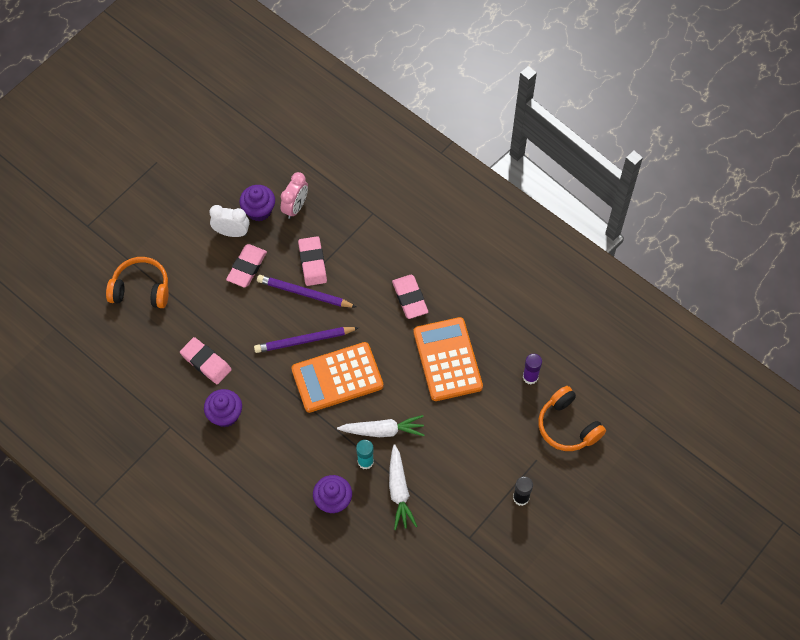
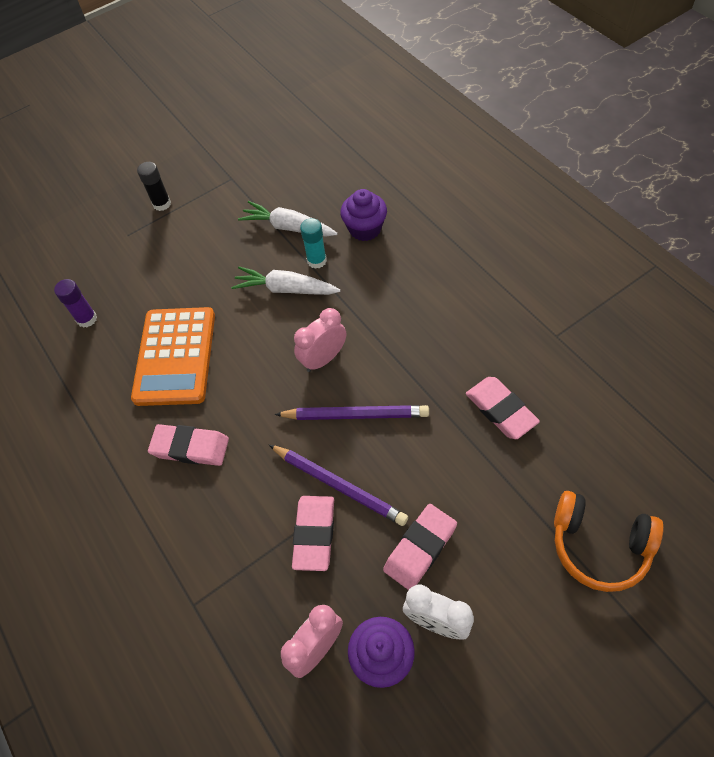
camera: 160 degrees left, 5 degrees down
purple cupcake [204,389,242,427] -> none
orange calculator [292,342,384,413] -> pink clock [294,308,346,372]
white carrot [389,444,417,530] -> white carrot turned 75 degrees counterclockwise [238,201,338,237]
pink eraser [392,275,428,319] -> pink eraser turned 75 degrees counterclockwise [148,424,229,466]
orange headphones [538,386,606,451] -> none

